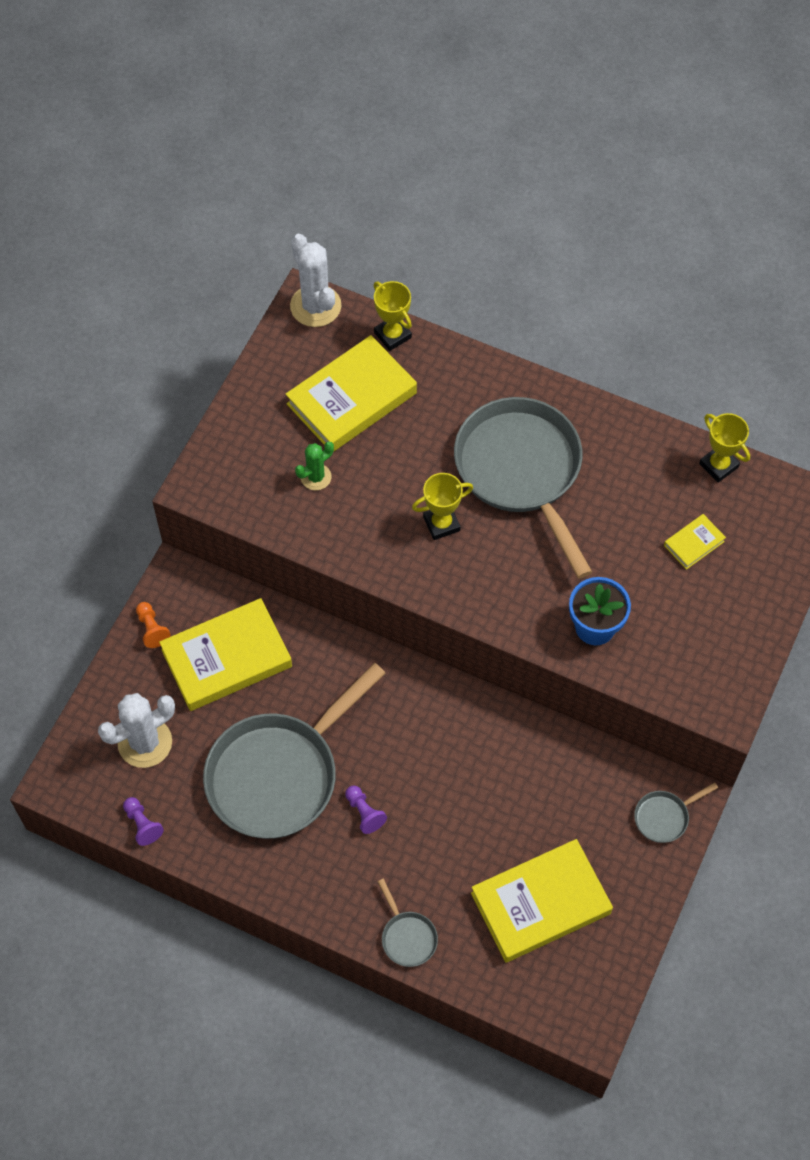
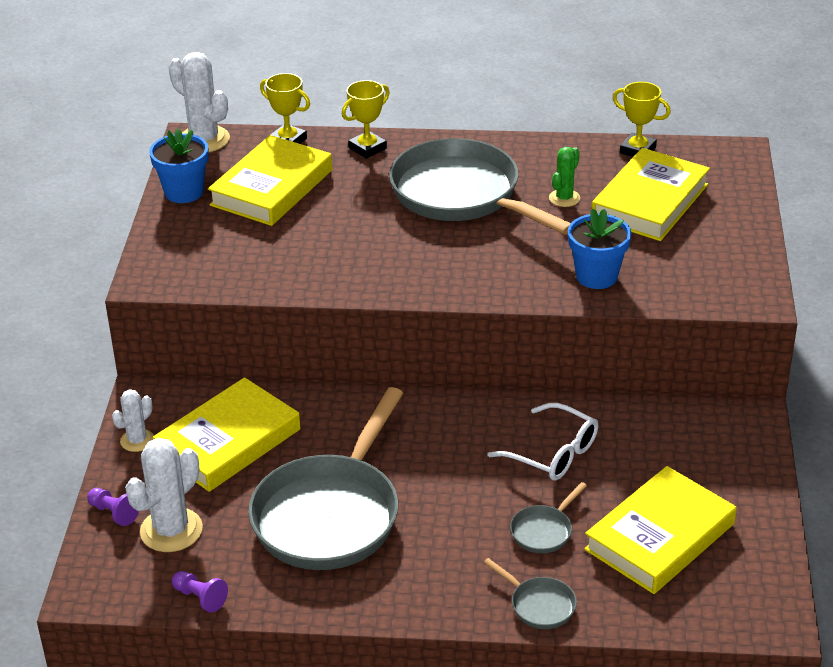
camera: 20 degrees left, 25 degrees down
orange pawn [136,602,171,648] -> white cactus [112,389,154,452]
green cactus [295,442,334,490] -> green cactus moved to [549,147,580,207]
purple pawn [345,785,387,834] -> purple pawn moved to [87,488,139,526]
yellow trophy [412,473,473,540] -> yellow trophy moved to [342,80,390,159]
grey pan [634,782,718,843] -> grey pan moved to [510,482,587,553]
yellow book [664,514,726,570] -> yellow book [592,148,710,241], size x2.22
none -> blue flower pot [149,129,209,203]
none -> white glasses [487,403,598,481]

